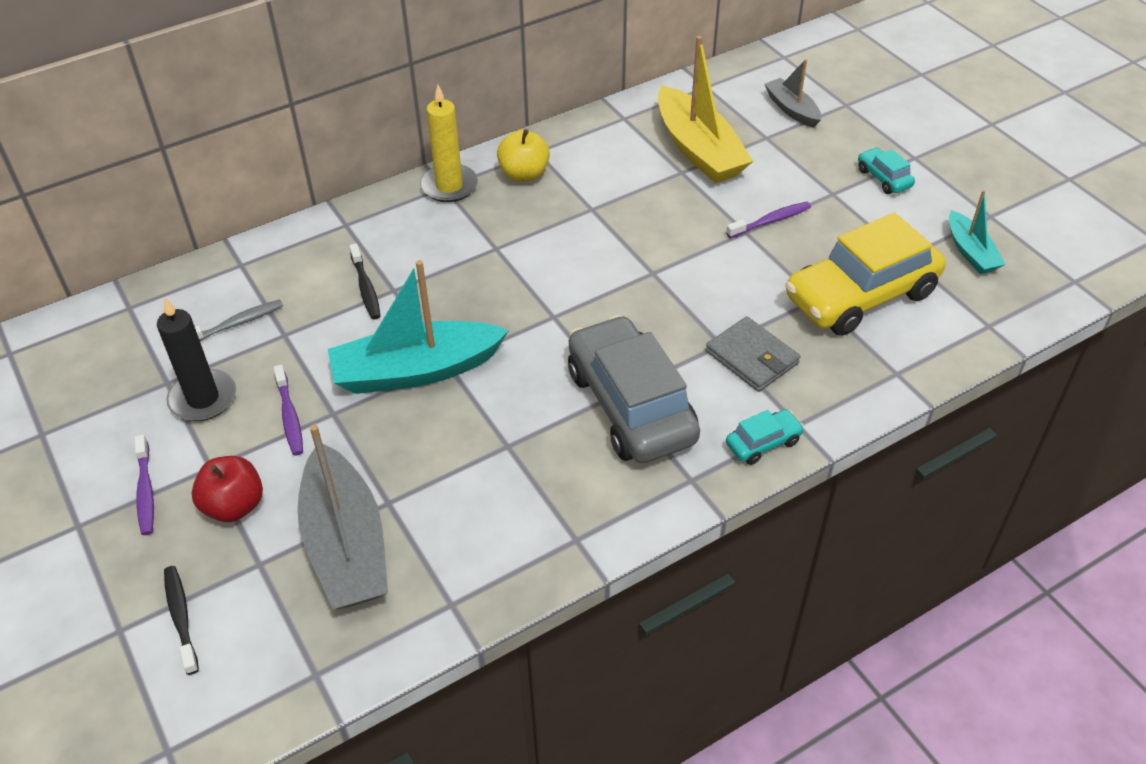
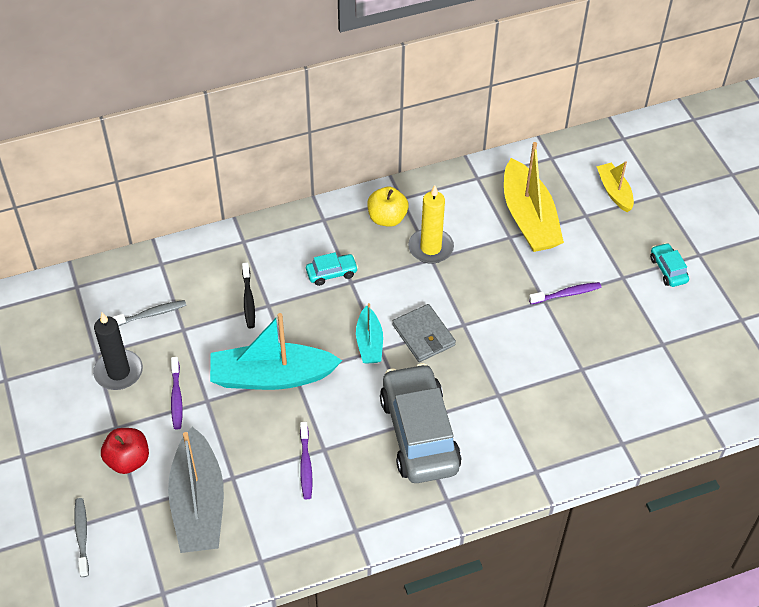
camera: 10 degrees right, 5 degrees up
purple toothbrush [135,435,154,535] -> purple toothbrush moved to [300,422,312,499]
black toothbrush [164,566,199,675] -> grey toothbrush [74,498,89,577]
yellow candle [420,85,478,202] -> yellow candle moved to [408,185,454,264]
grey wallet [706,316,800,392] -> grey wallet moved to [393,304,456,362]
turquoise car [726,409,804,465] -> turquoise car moved to [306,253,358,286]
grey boat [764,59,821,128] -> yellow boat [596,161,634,212]
yellow car [785,213,946,336] -> none
turquoise boat [949,190,1006,274] -> turquoise boat moved to [356,303,383,364]

